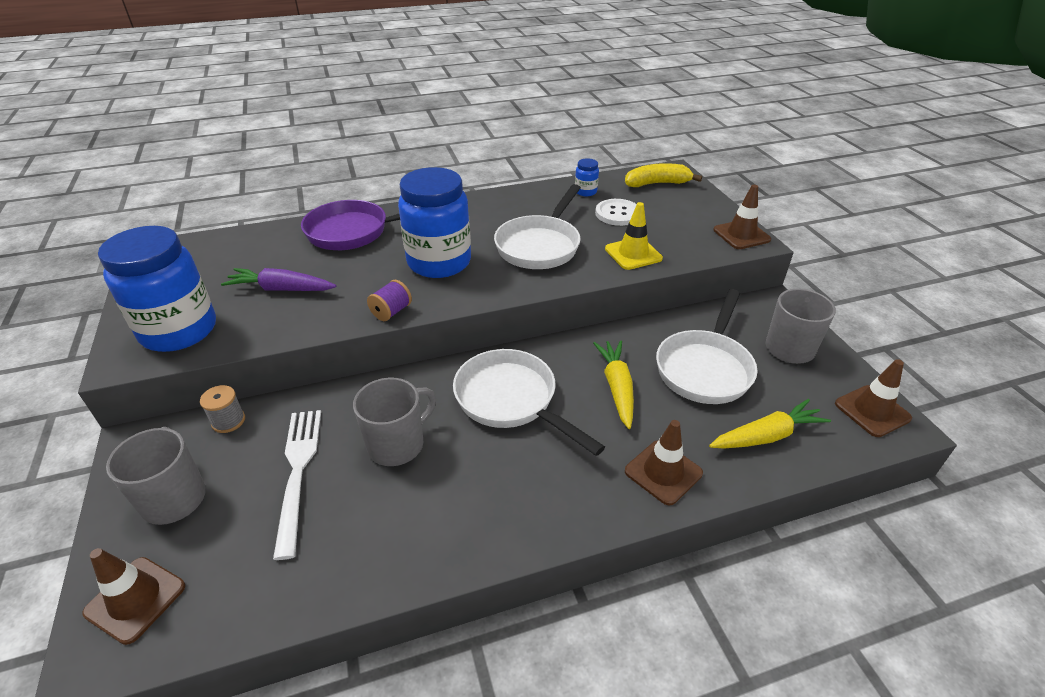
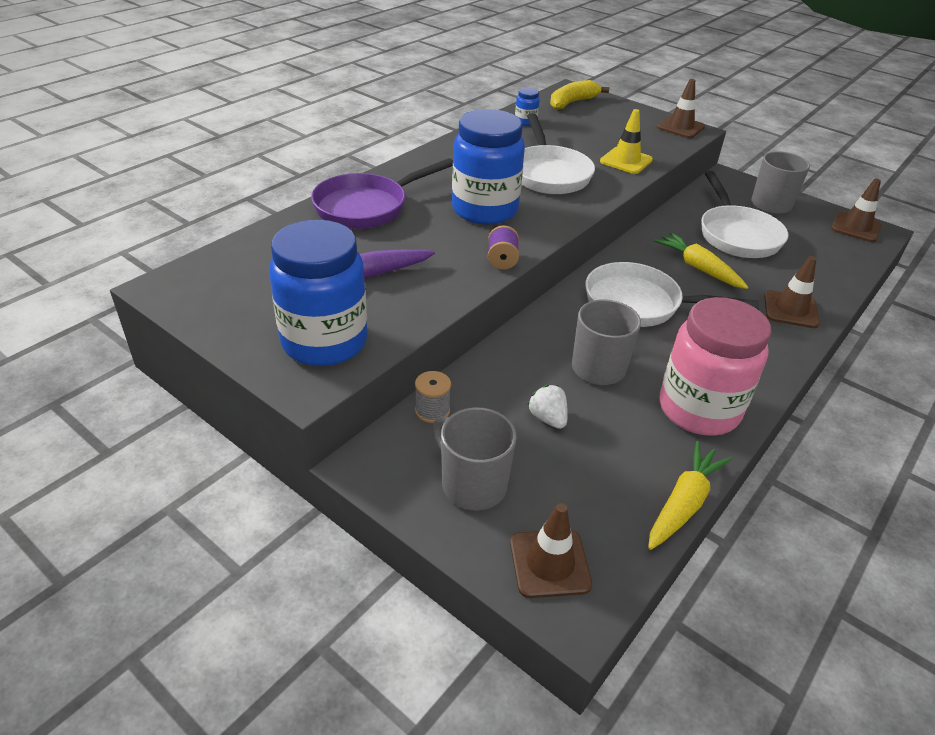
camera: 35 degrees left, 0 degrees up
white fork [273,410,321,560] -> white strawberry [528,385,568,429]
white button [595,199,637,226] -> none
yellow carrot [709,399,831,448] -> yellow carrot moved to [648,441,732,550]
none -> pink jar [660,297,771,436]

